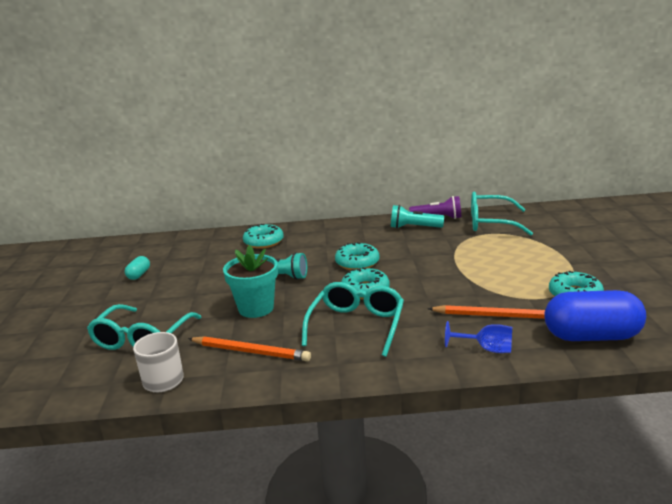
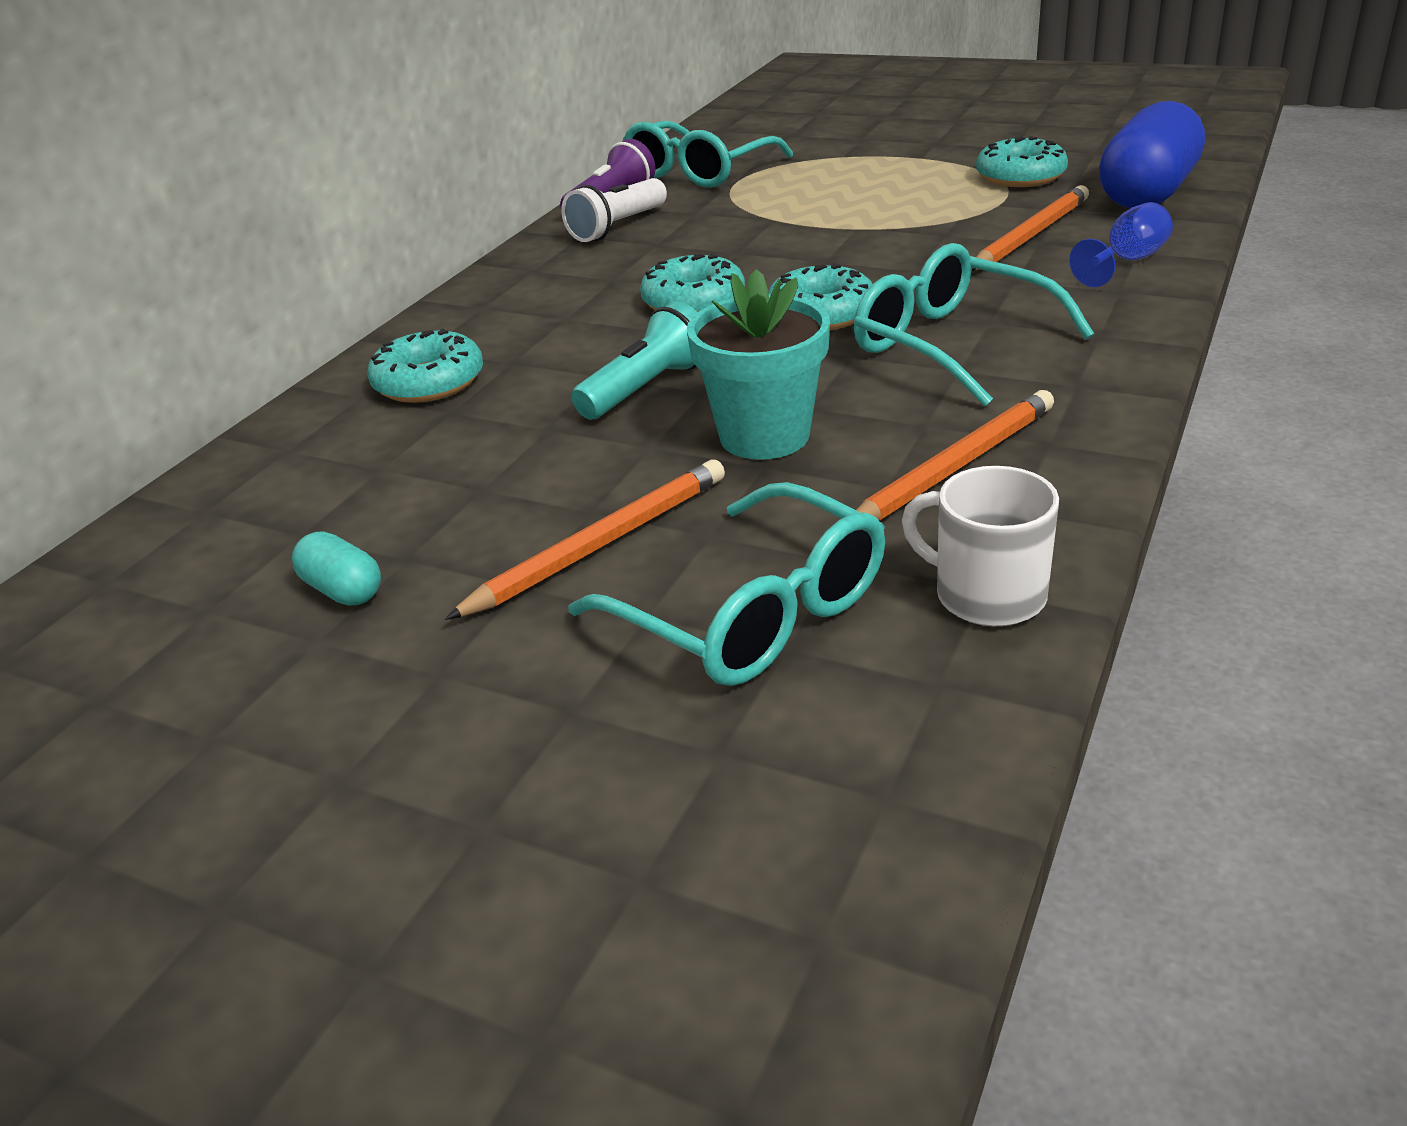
camera: 60 degrees left, 10 degrees up
turquoise flashlight [391,205,444,228] -> white flashlight [561,178,667,242]
none -> orange pencil [445,459,725,620]

